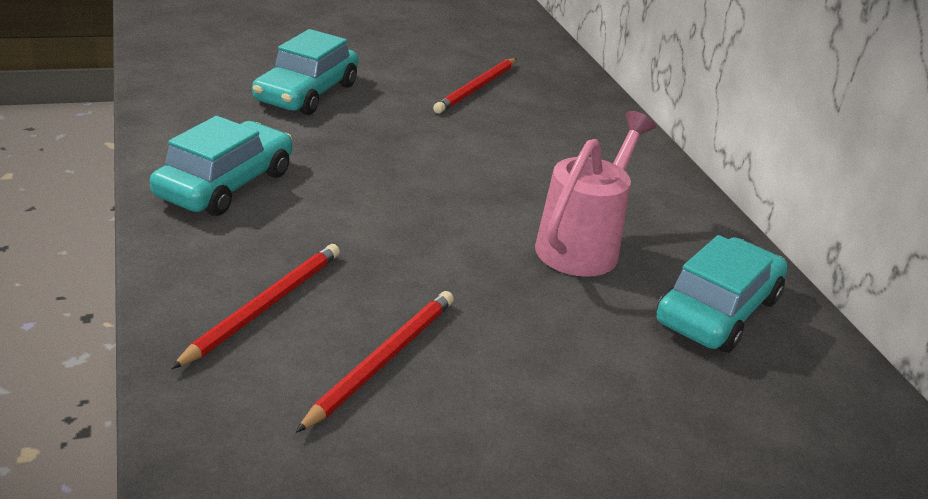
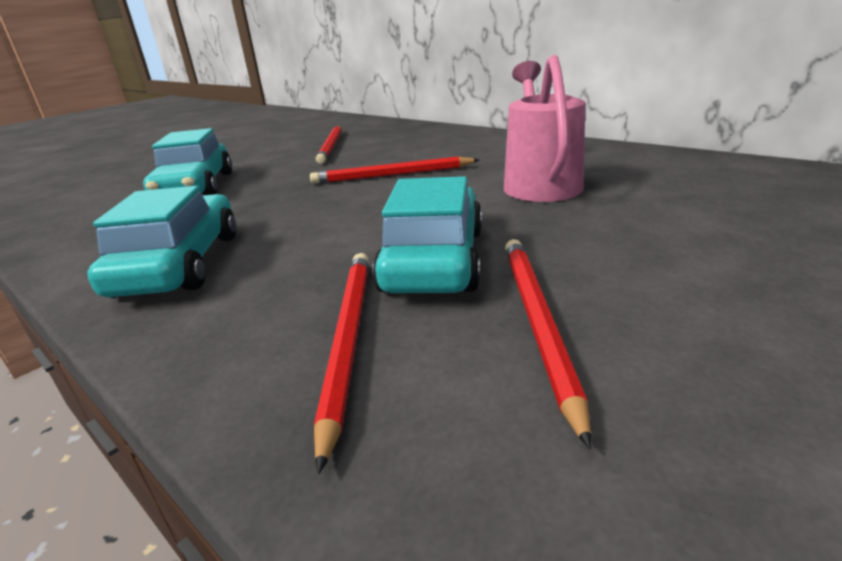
camera: 25 degrees left, 5 degrees down
turquoise car [656,235,788,353] -> turquoise car moved to [372,176,482,293]
none -> red pencil [310,156,479,184]

